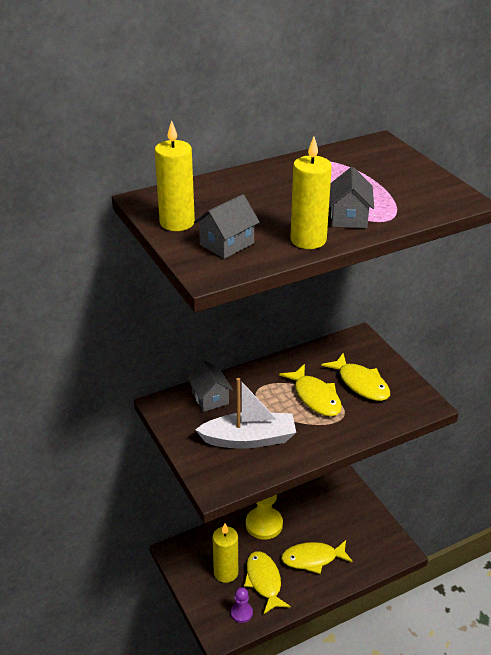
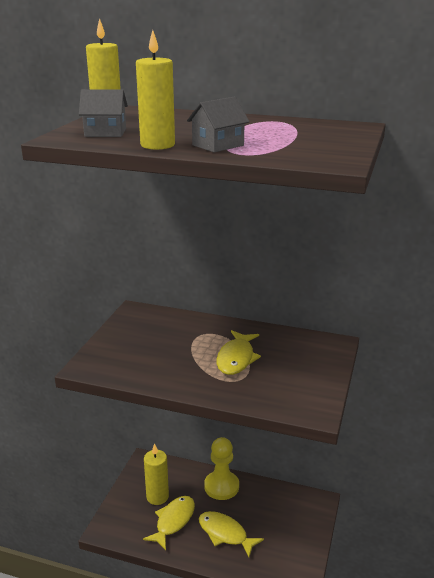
camera: 45 degrees right, 10 degrees down
grey house [187,360,233,412] -> none
white boat [195,378,296,449] -> none
purple pawn [231,587,253,623] -> none
yellow fish [321,353,390,401] -> none

